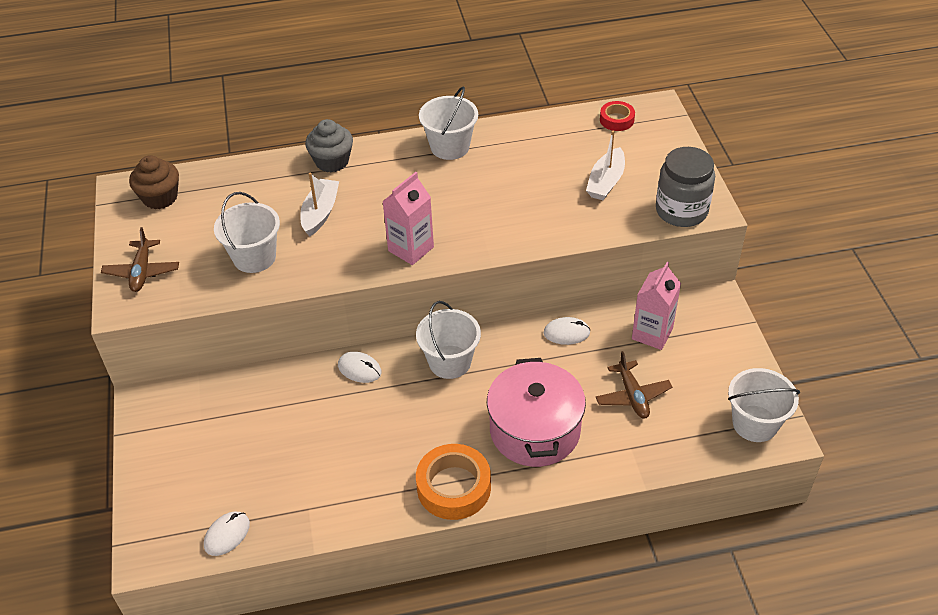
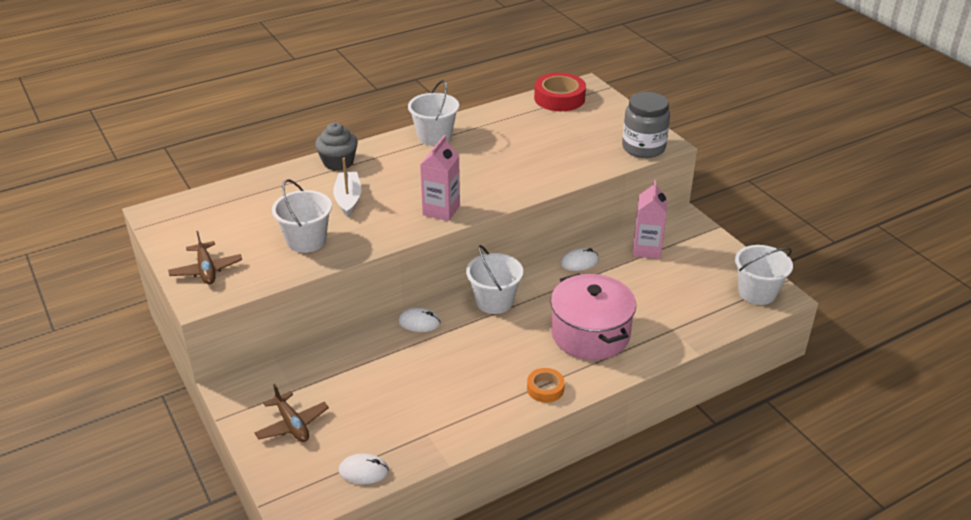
camera: 20 degrees left, 10 degrees down
brown cupcake [129,155,179,209] -> none
white mouse [204,512,250,556] -> white mouse turned 75 degrees clockwise [339,454,389,484]
orange tape [416,444,491,520] -> orange tape [527,368,565,403], size x0.56
white boat [586,131,625,200] -> none
brown plane [596,351,672,418] -> brown plane moved to [254,384,329,442]
red tape [600,101,635,131] -> red tape [534,73,586,111], size x1.78

